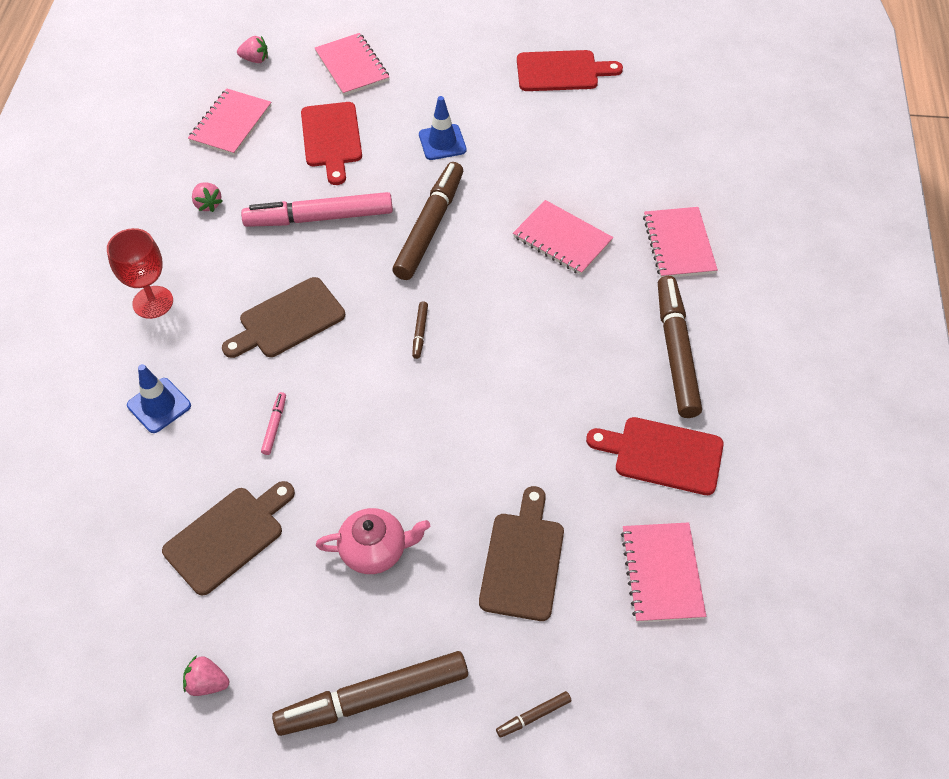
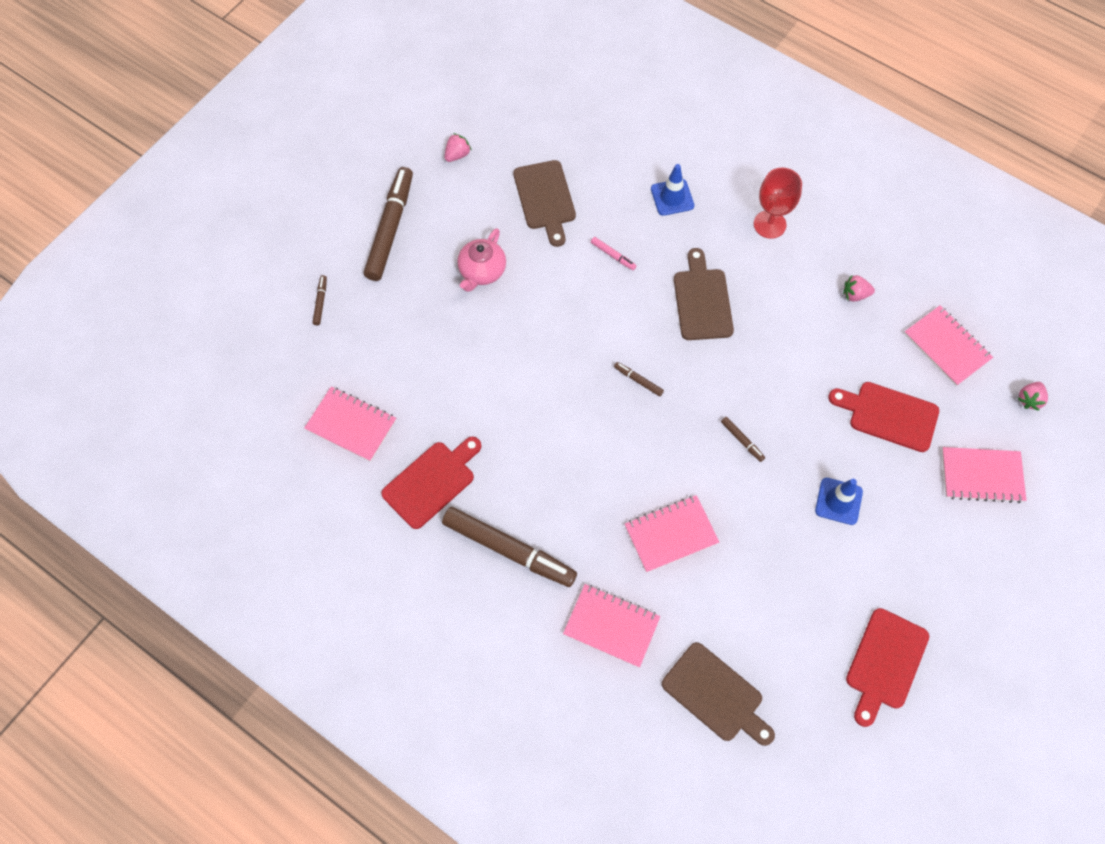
camera: 120 degrees right, 10 degrees up
pink marker [241,192,393,227] -> none
brown marker [392,162,463,280] -> brown marker [721,417,765,462], size x0.41
brown cutting board [479,486,564,621] -> brown cutting board moved to [662,642,775,746]

